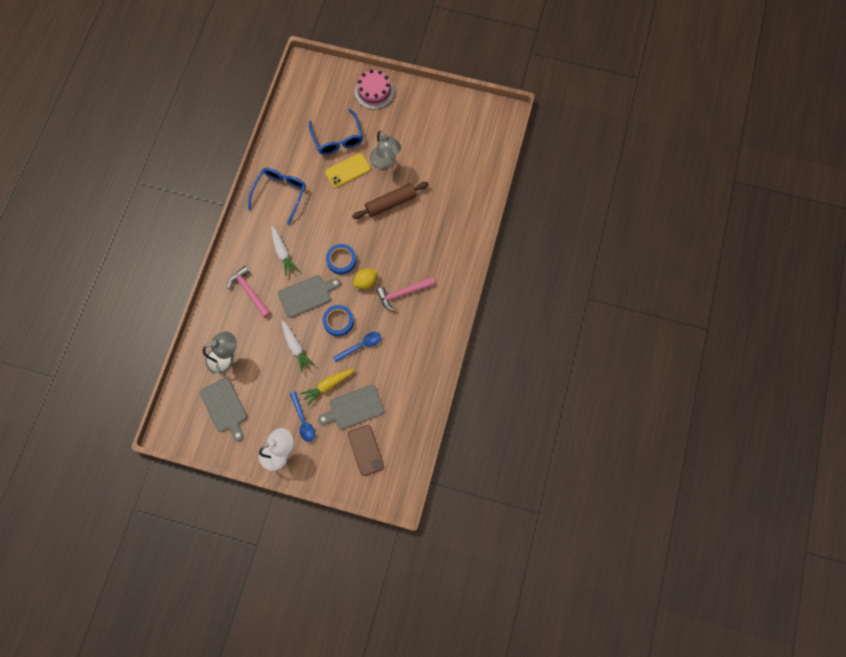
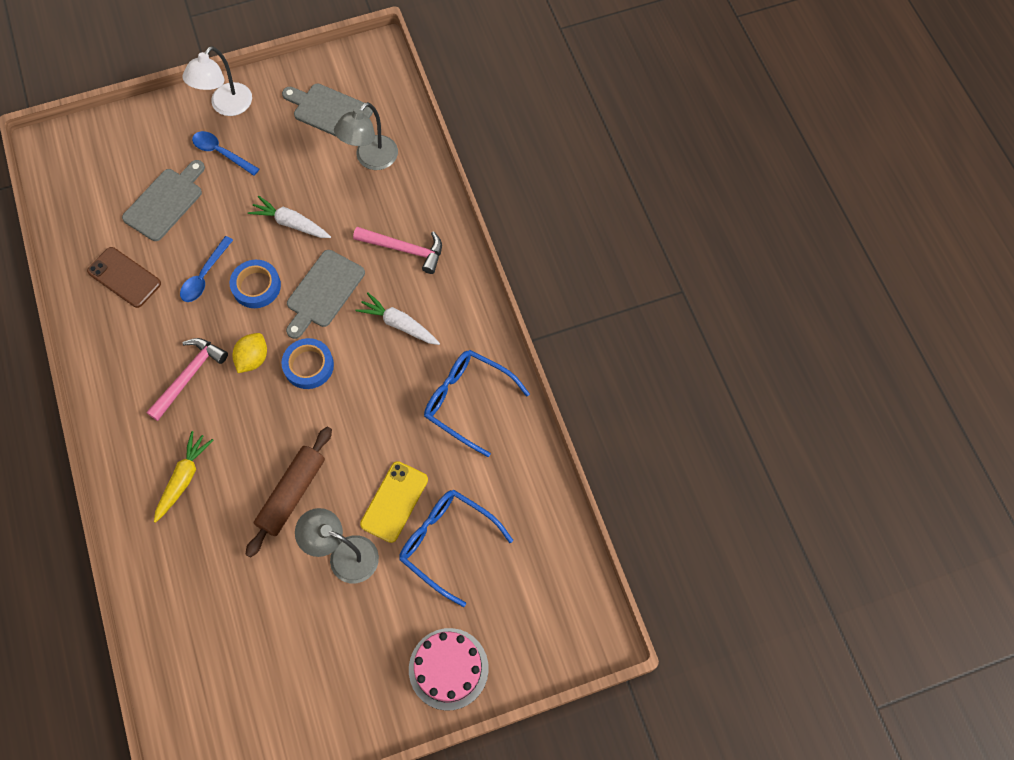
camera: 145 degrees right, 5 degrees down
blue glasses [248,168,306,225] -> blue glasses turned 135 degrees clockwise [424,350,530,457]
yellow carrot [300,368,355,405] -> yellow carrot moved to [154,431,213,523]
brown phone [348,425,384,476] -> brown phone moved to [87,247,161,308]

